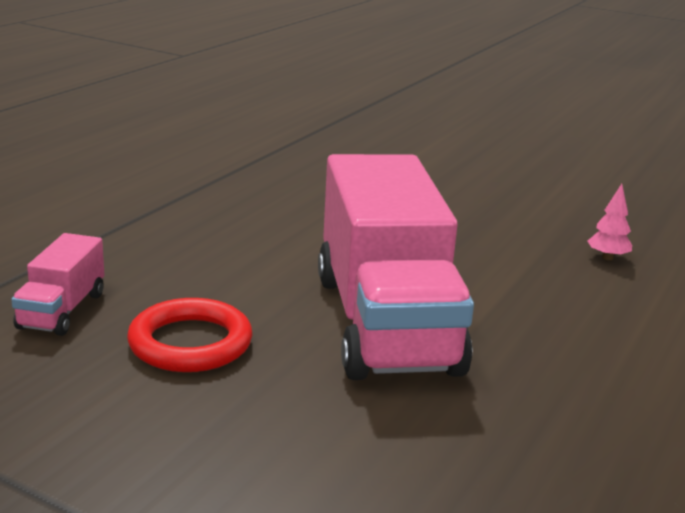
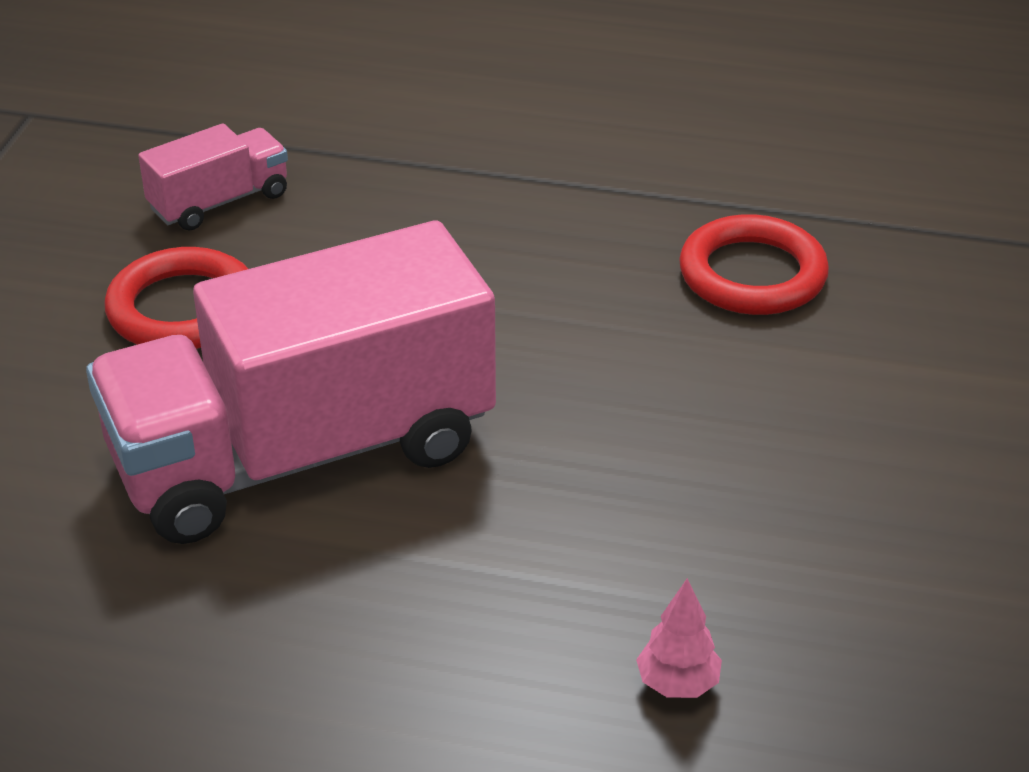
camera: 75 degrees right, 15 degrees up
pink truck [11,233,105,336] -> pink truck turned 150 degrees clockwise [138,123,288,231]
none -> red ring [679,214,829,315]

